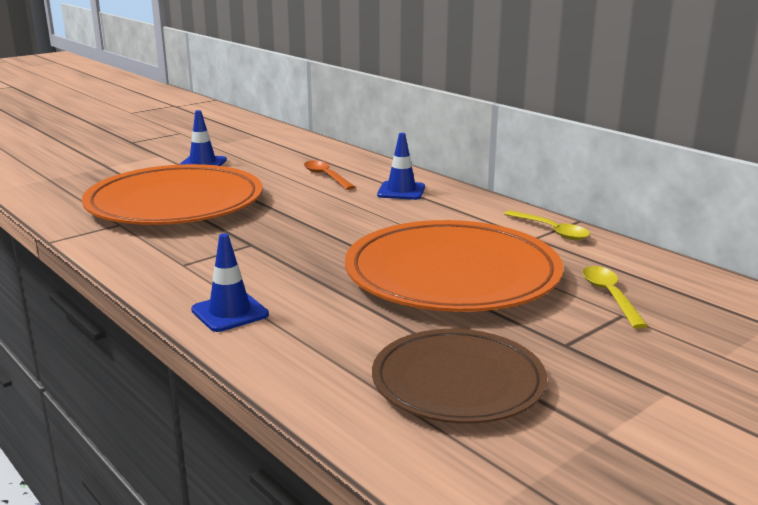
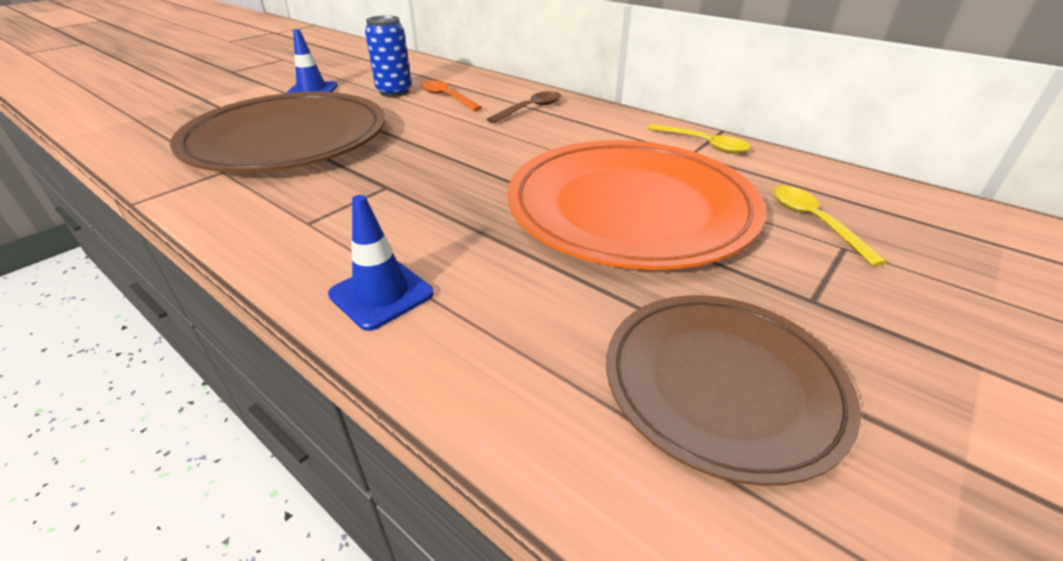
camera: 10 degrees left, 15 degrees up
orange plate [82,164,263,225] -> brown plate [170,92,385,173]
blue traffic cone [377,133,425,200] -> brown spoon [487,91,561,123]
none -> blue can [365,16,412,97]

